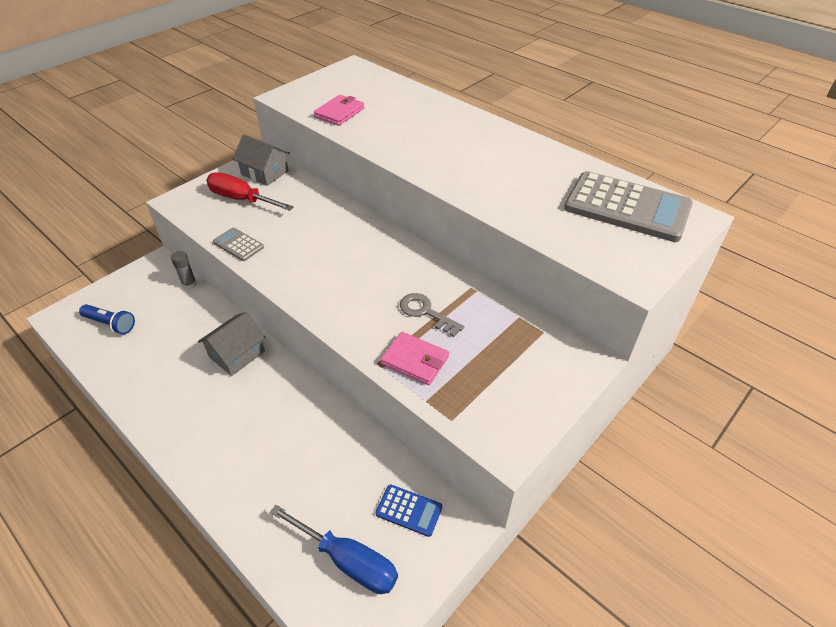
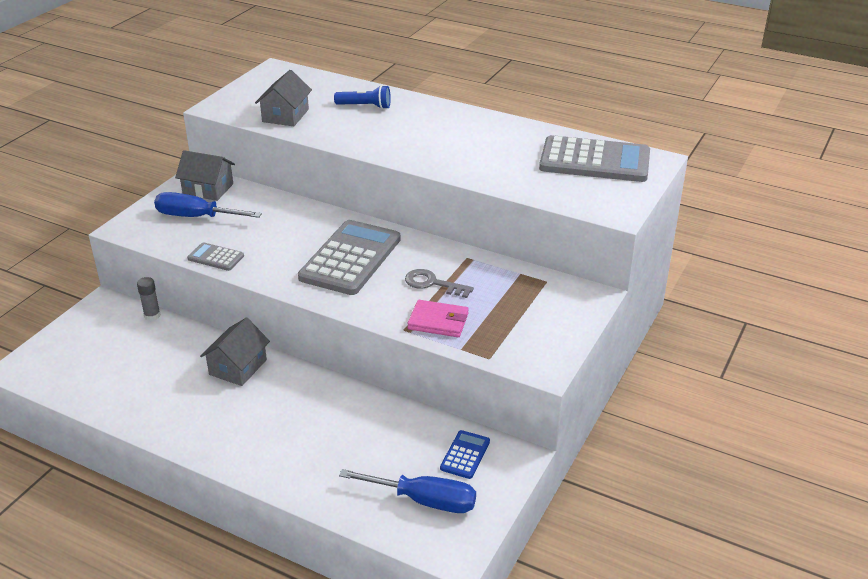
camera: 15 degrees left, 10 degrees down
blue flashlight [79,304,135,334] -> blue flashlight moved to [334,85,391,109]
red screwdriver [206,172,294,211] -> blue screwdriver [154,192,262,218]
pink wallet [314,95,364,126] -> grey house [255,70,312,126]
blue calculator [376,484,442,537] -> blue calculator turned 75 degrees counterclockwise [440,430,490,479]
none -> grey calculator [298,220,401,295]

